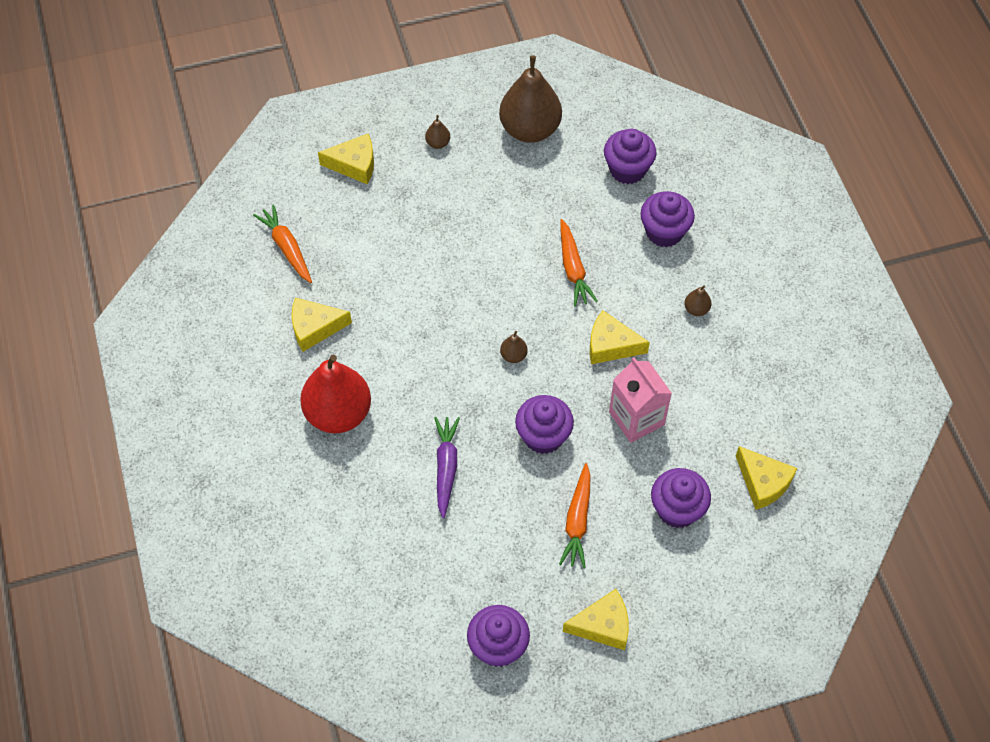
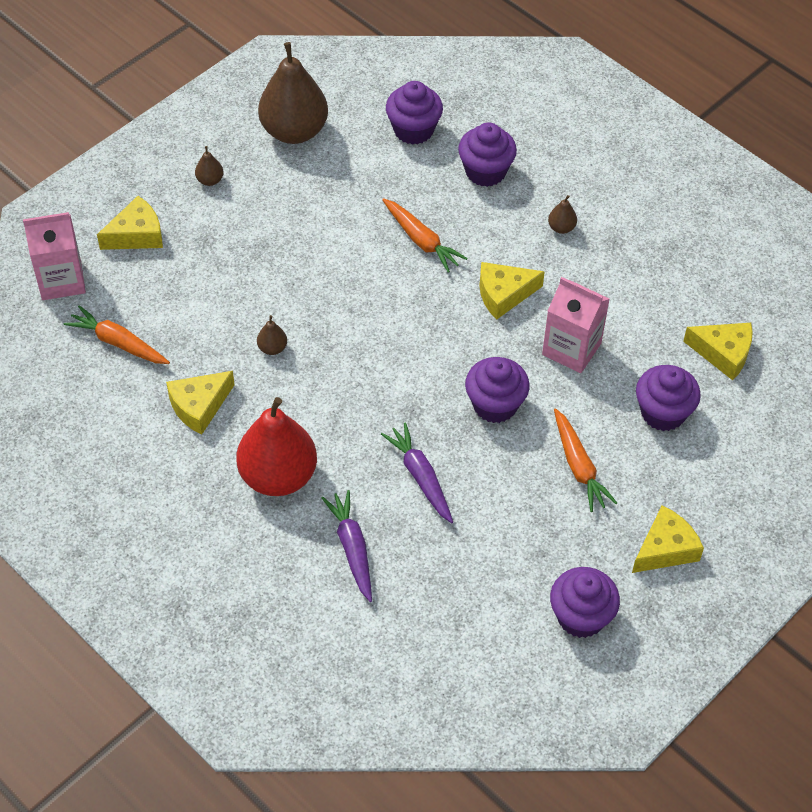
camera: 30 degrees left, 5 degrees down
brown pear [500,331,528,363] -> brown pear moved to [257,315,287,355]
none -> pink carton [23,212,86,300]
none -> purple carrot [322,490,372,602]

